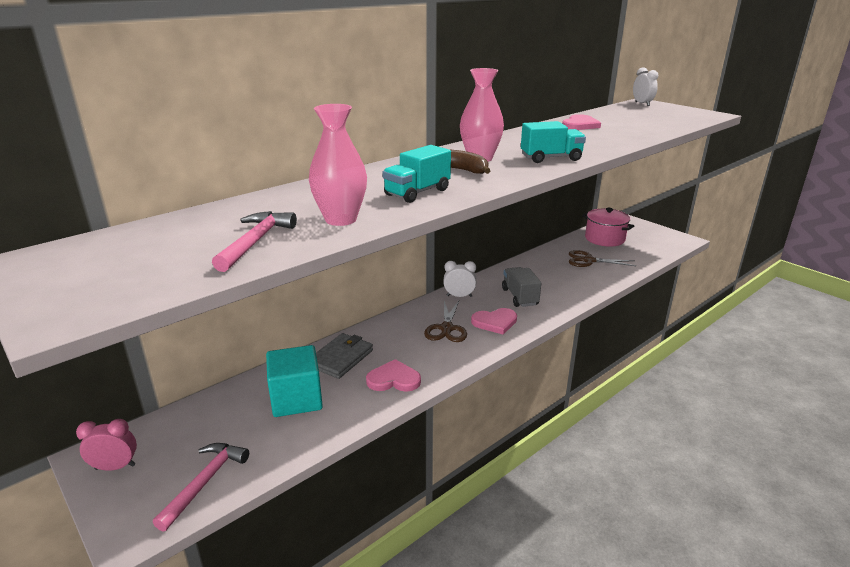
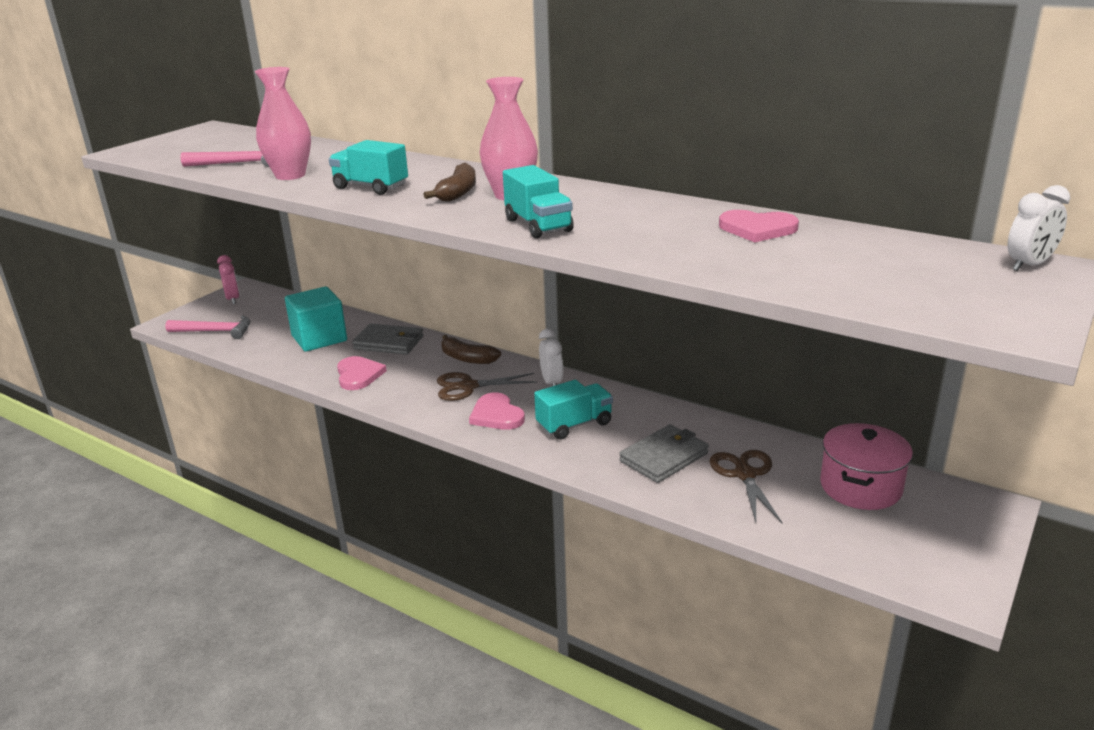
camera: 75 degrees right, 0 degrees up
grey truck [502,267,541,307] -> turquoise truck [534,380,613,440]
none -> brown banana [441,335,501,364]
none -> grey wallet [619,424,709,483]

